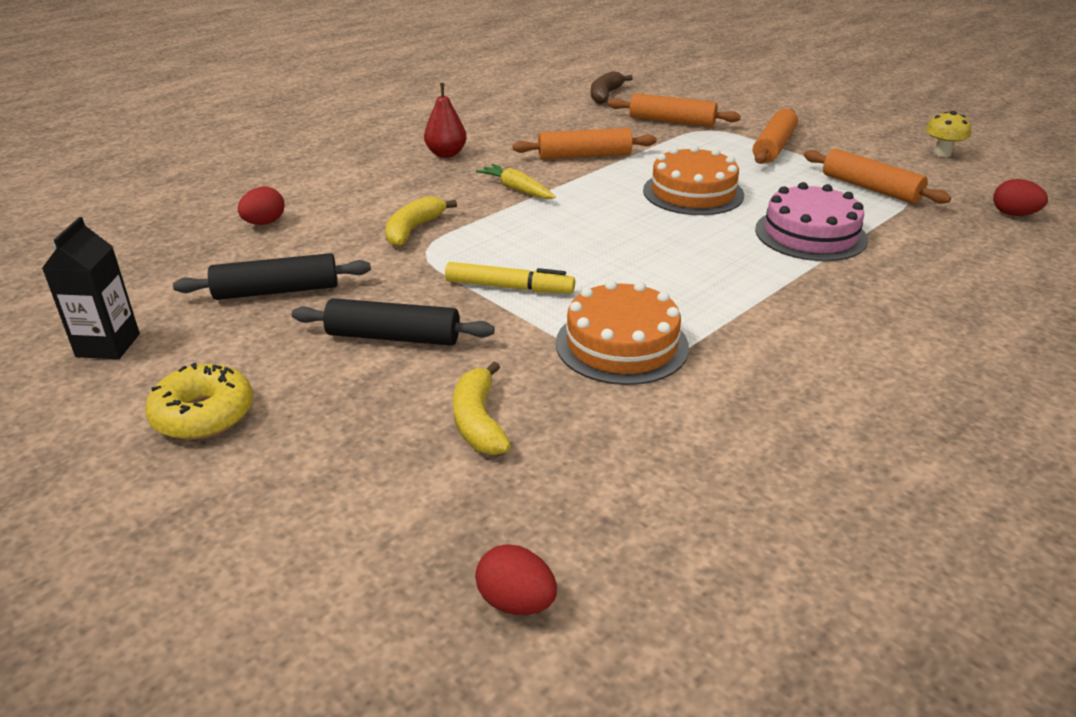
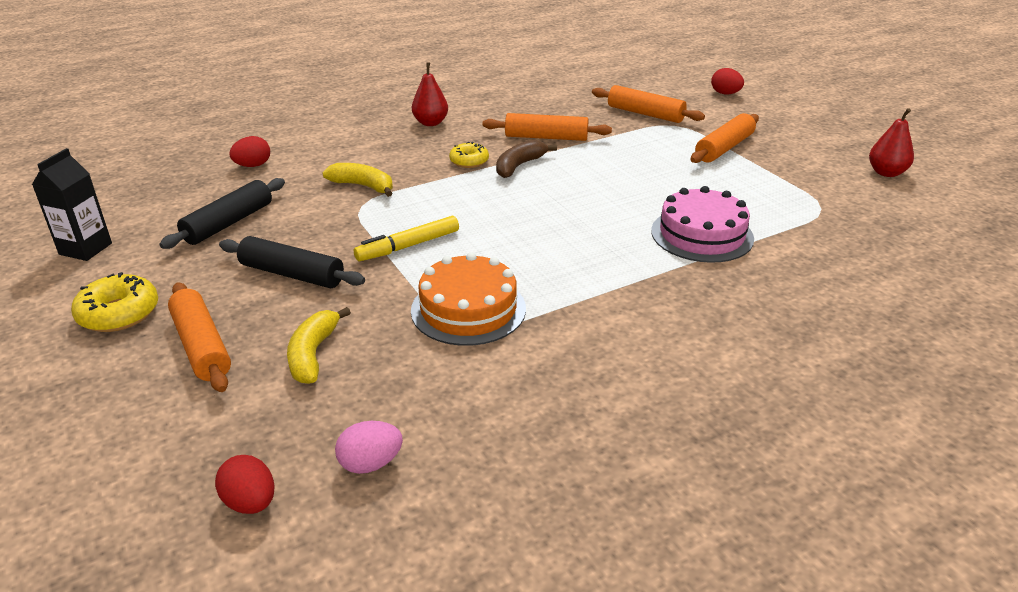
camera: 15 degrees right, 0 degrees up
black rolling pin [173,253,371,300] -> black rolling pin turned 60 degrees counterclockwise [159,178,285,249]
yellow banana [385,196,457,247] -> yellow banana turned 75 degrees clockwise [322,163,393,197]
yellow marker [445,262,575,293] -> yellow marker turned 120 degrees clockwise [354,216,459,261]
yellow carrot [476,164,556,199] -> yellow donut [449,142,489,168]
brown banana [591,71,633,104] -> brown banana moved to [496,140,557,178]
orange cake [643,145,744,215] -> none
orange rolling pin [804,149,951,204] -> orange rolling pin moved to [168,282,231,392]
yellow mushroom [926,111,971,157] -> red pear [869,108,914,177]
red egg [993,179,1048,216] -> red egg moved to [711,68,744,94]
none -> pink egg [335,421,403,474]

